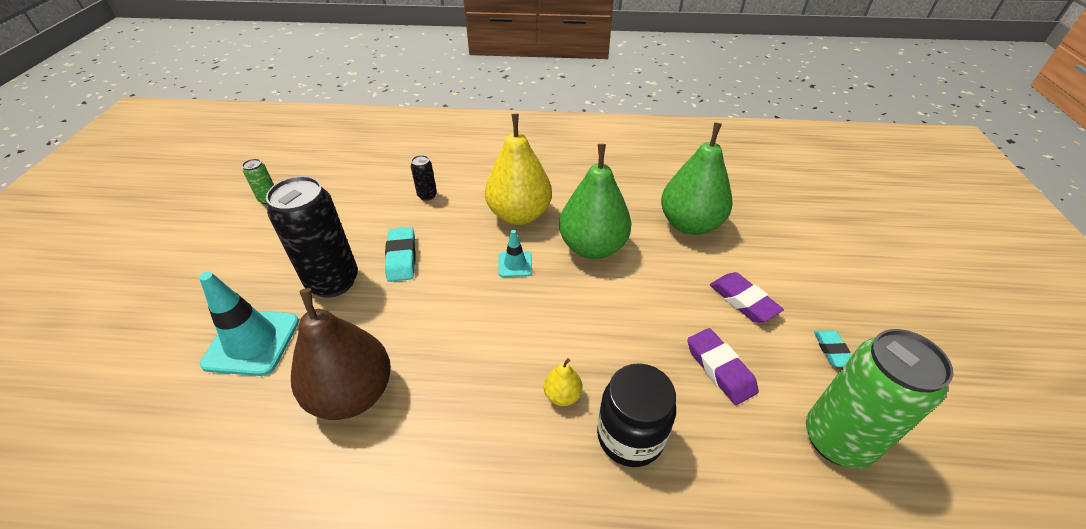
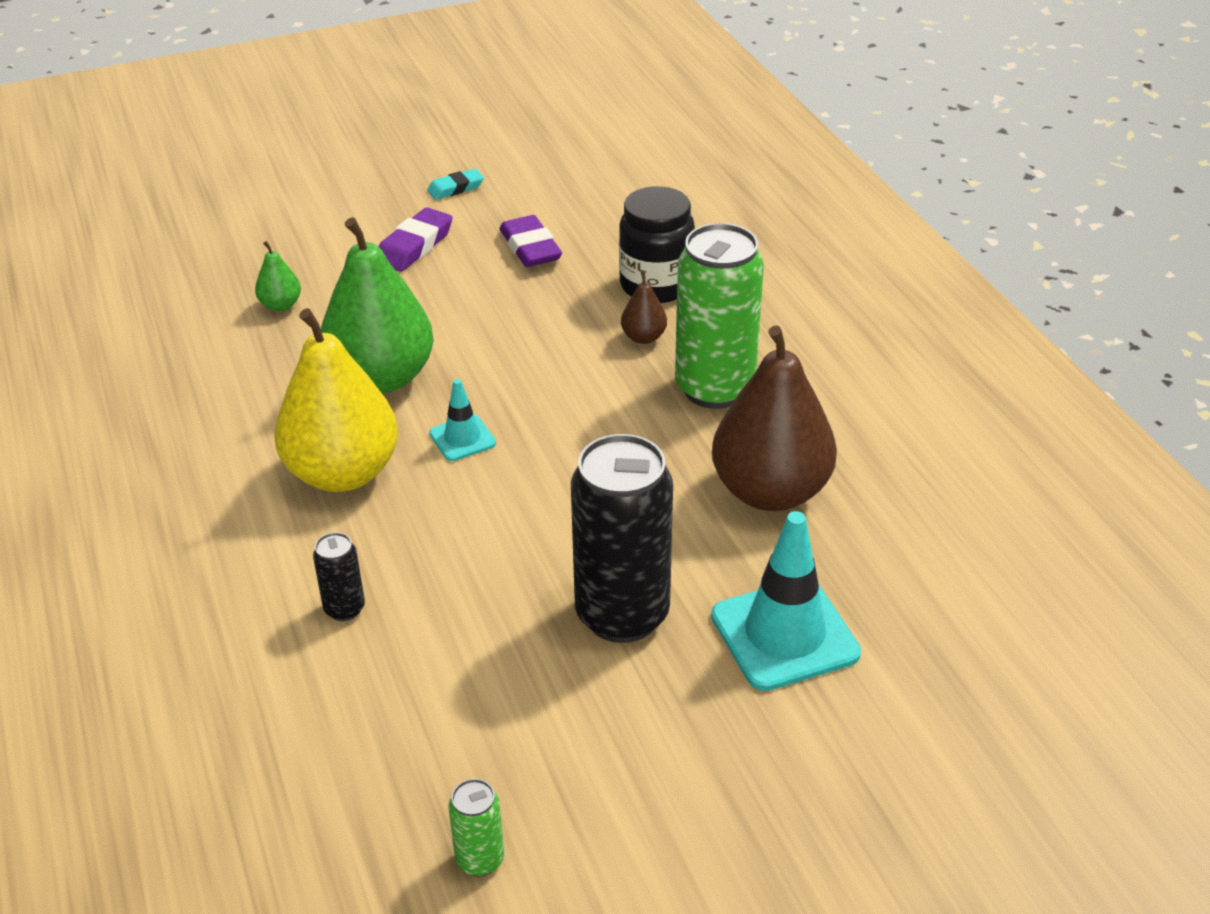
camera: 115 degrees left, 5 degrees down
turquoise eraser [385,227,416,282] -> none
yellow pear [544,358,583,406] -> brown pear [621,271,667,344]
green pear [661,122,733,235] -> green pear [255,241,301,311], size x0.43
purple eraser [688,328,759,405] -> purple eraser turned 60 degrees counterclockwise [499,215,562,267]
green can [806,329,954,468] -> green can moved to [675,223,764,409]

